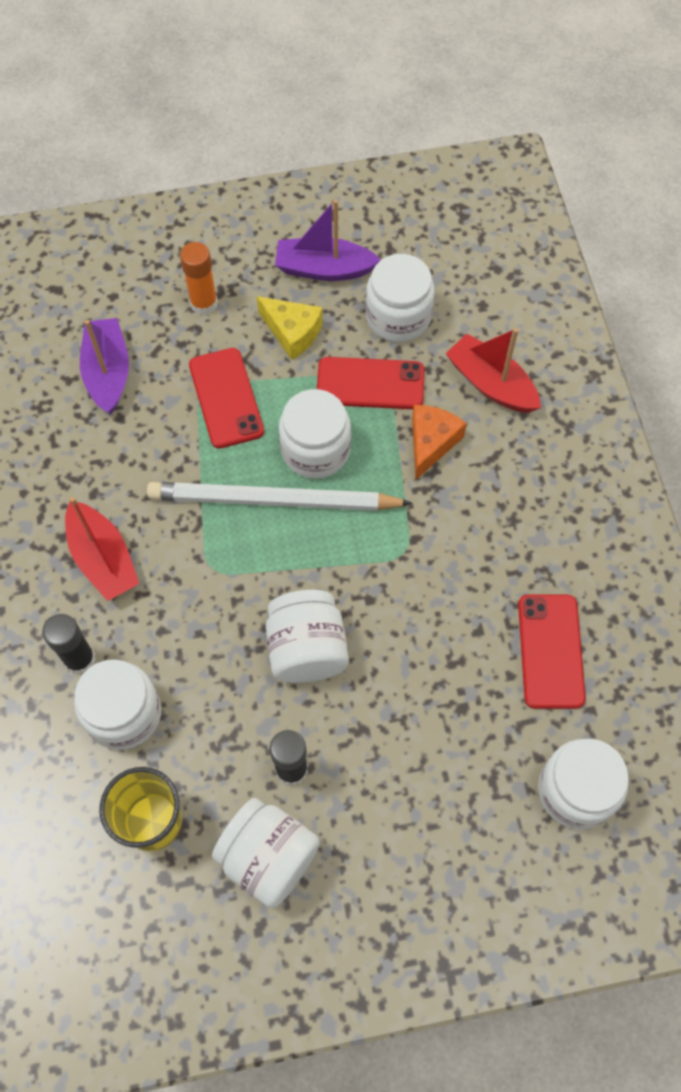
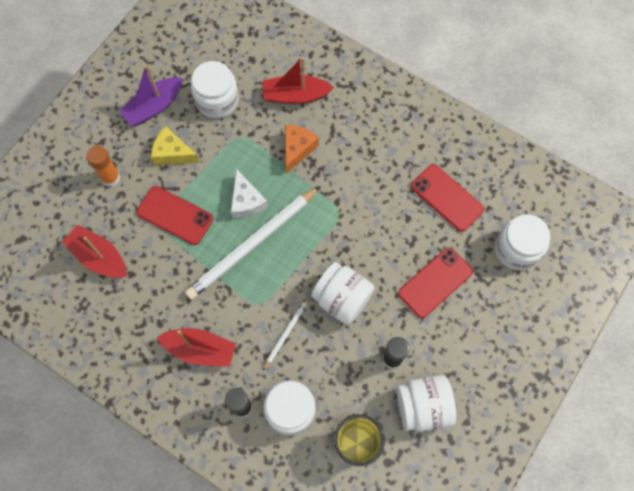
camera: 45 degrees left, 5 degrees up
purple boat [80,318,129,414] -> red boat [62,225,127,278]
yellow cheese [257,296,323,360] -> yellow cheese turned 150 degrees counterclockwise [151,126,199,165]
white jar [279,389,351,479] -> white cheese [231,169,268,218]
red phone [317,357,424,409] -> red phone moved to [398,248,473,318]
orange cheese [412,405,467,479] -> orange cheese turned 45 degrees clockwise [285,125,319,174]
none -> white pencil [263,302,307,371]

